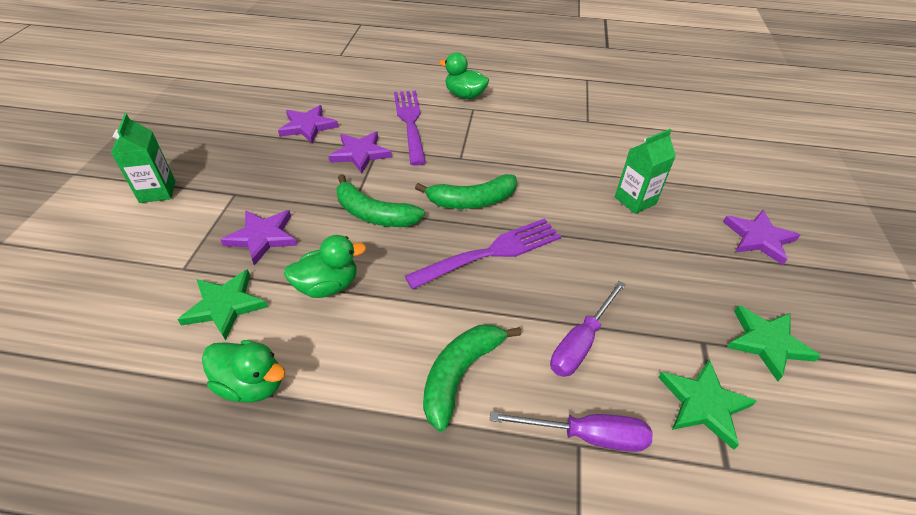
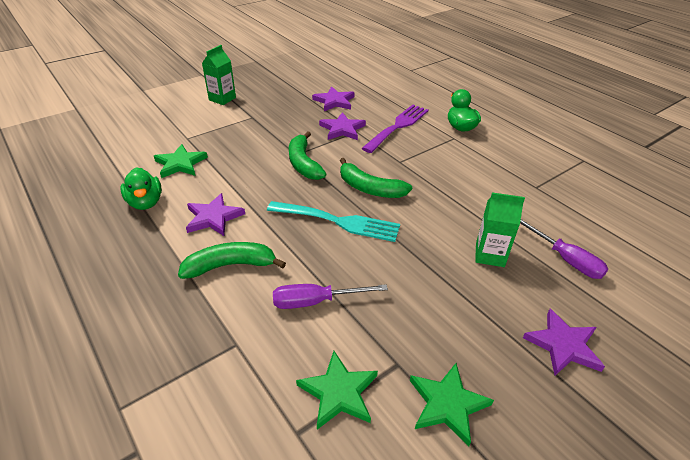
camera: 45 degrees right, 5 degrees down
purple star [221,210,297,265] -> purple star moved to [186,193,245,236]
green duck [284,235,366,298] -> none
purple fork [405,219,561,289] -> turquoise fork [267,201,400,242]
purple screwdriver [490,412,652,452] -> purple screwdriver moved to [520,219,608,279]

